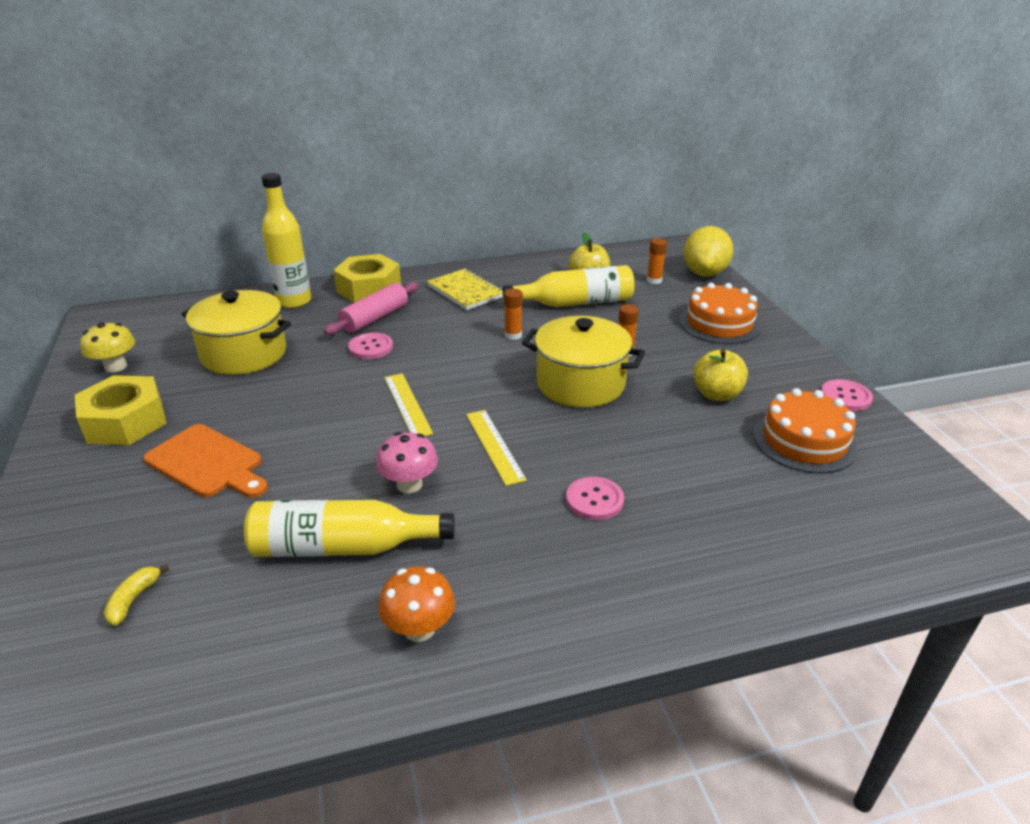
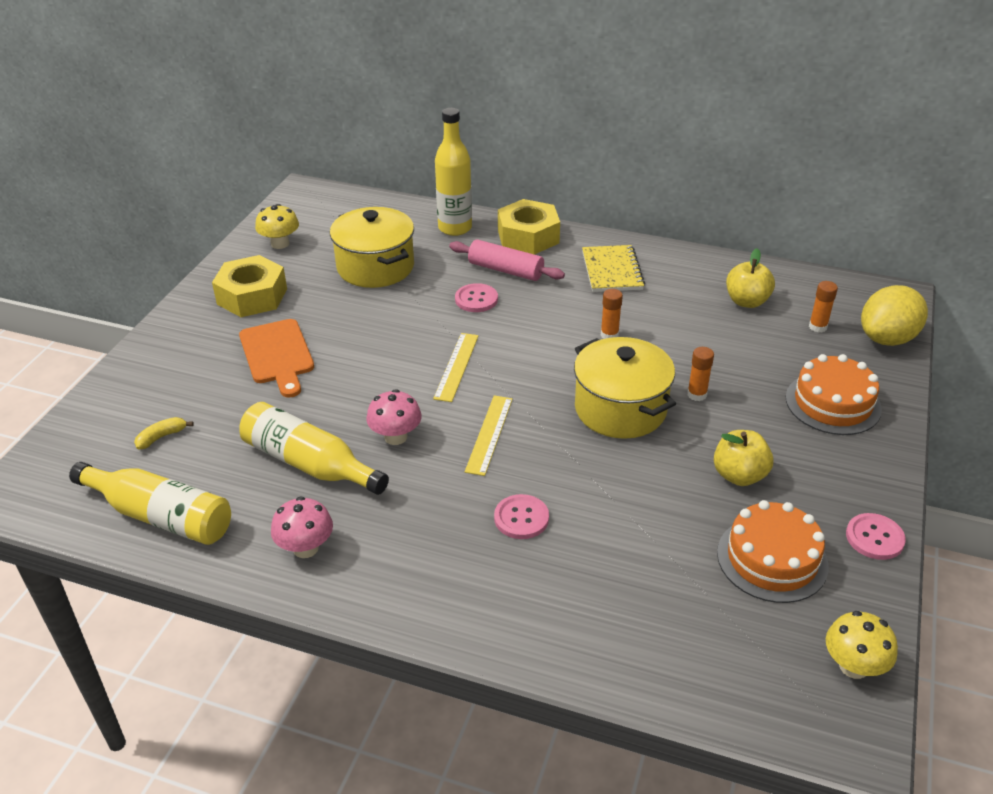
camera: 35 degrees right, 5 degrees up
pink rolling pin [324,282,419,335] -> pink rolling pin turned 45 degrees clockwise [449,239,565,281]
orange mushroom [378,566,455,642] -> pink mushroom [271,497,333,558]
yellow bottle [503,265,635,307] -> yellow bottle moved to [69,462,231,545]
none -> yellow mushroom [826,611,898,679]

